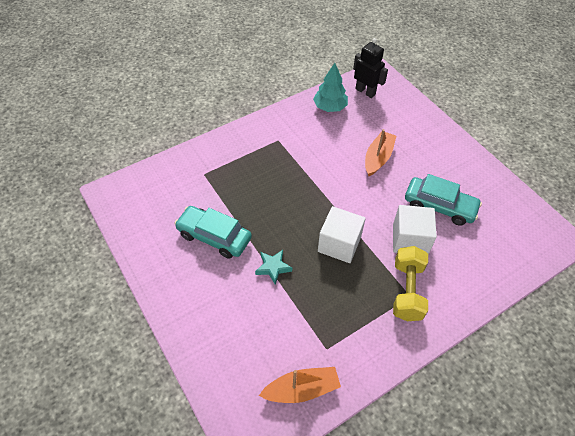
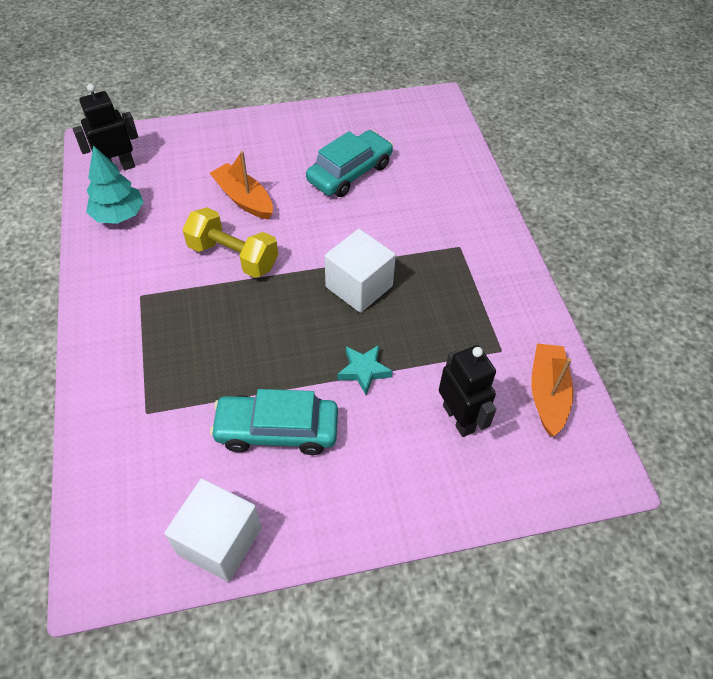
camera: 70 degrees left, 0 degrees up
turquoise car [175,206,252,259] -> turquoise car turned 45 degrees clockwise [210,389,338,455]
white cube [393,205,437,255] -> white cube moved to [164,478,261,582]
yellow dumbbell [393,246,428,321] -> yellow dumbbell moved to [182,207,278,278]
none -> black robot [439,345,496,437]

